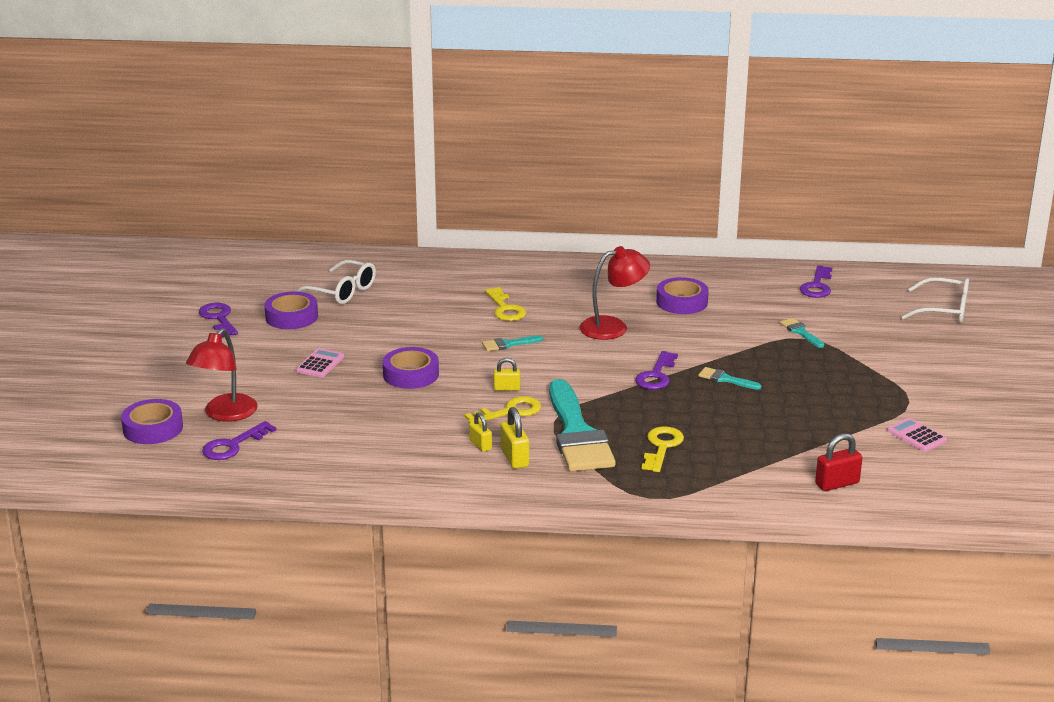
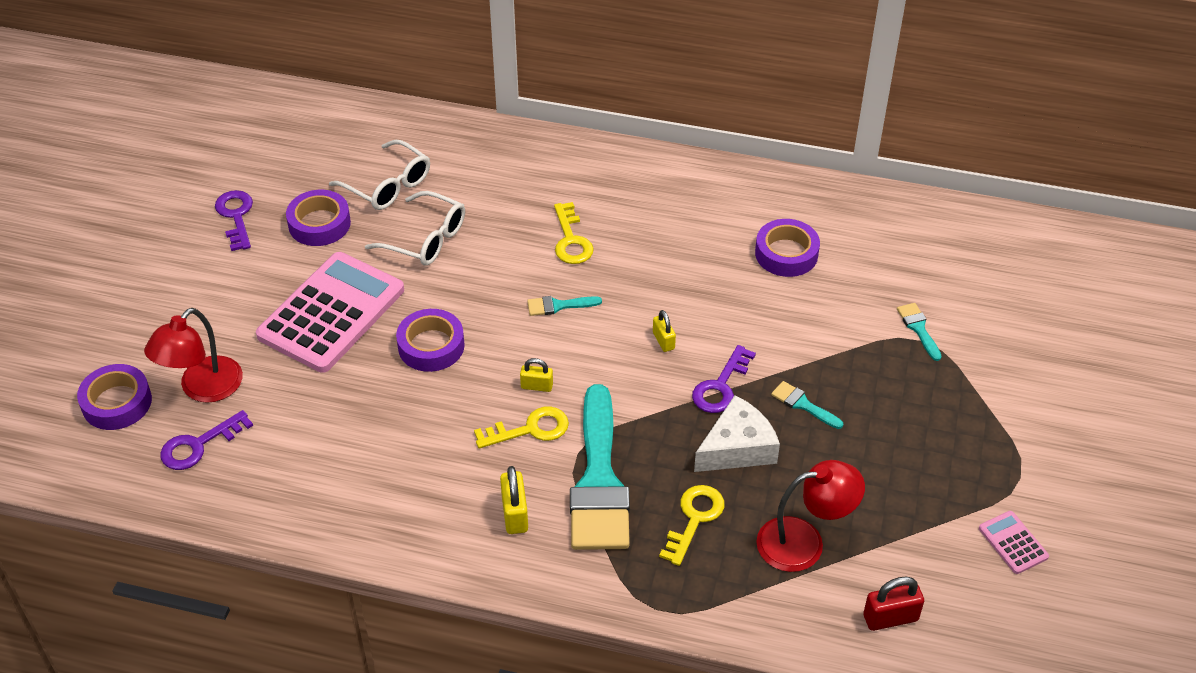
camera: 10 degrees right, 20 degrees up
pink calculator [296,348,344,378] -> pink calculator [256,252,404,373], size x2.40
yellow padlock [469,412,492,452] -> yellow padlock moved to [653,310,676,352]
red lamp [580,246,650,340] -> red lamp moved to [756,460,865,572]
purple key [800,265,832,298] -> none
white glasses [901,277,969,323] -> white glasses moved to [365,191,465,266]
none -> white cheese [694,395,780,472]

